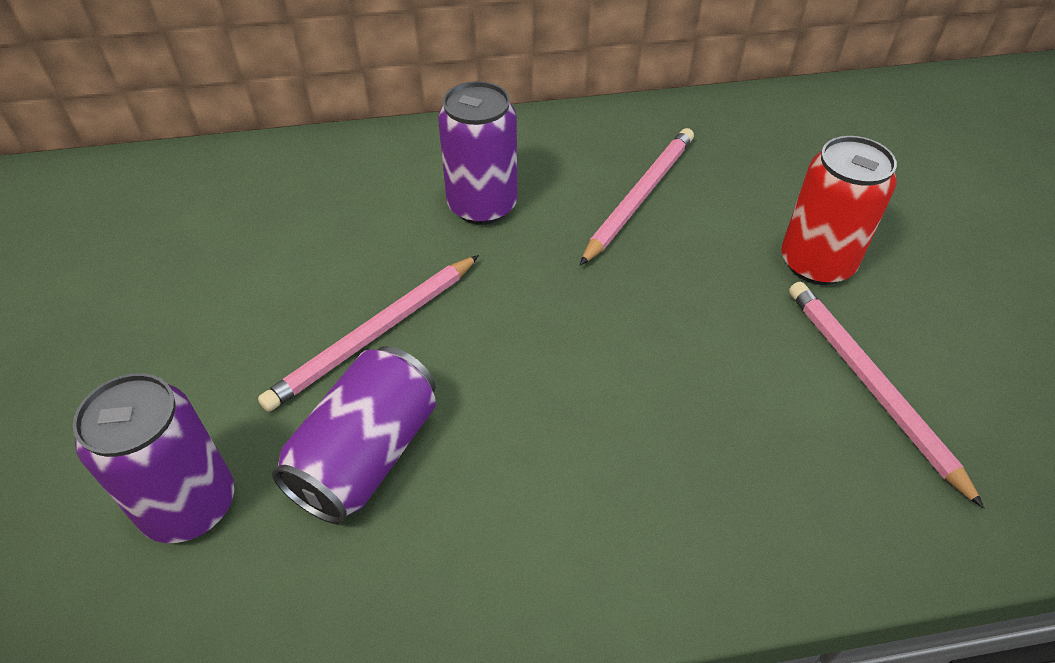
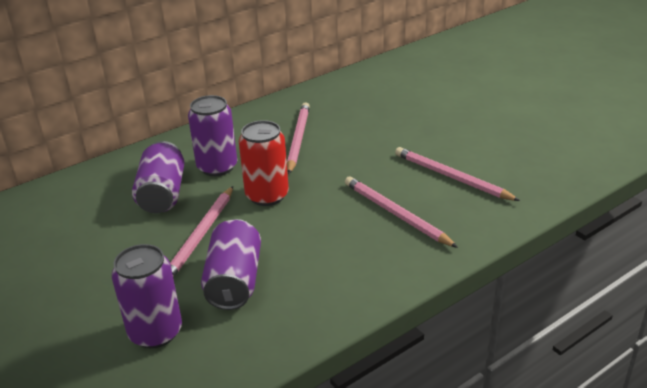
camera: 25 degrees left, 15 degrees down
red can [781,136,897,285] -> red can moved to [239,120,289,206]
none -> purple can [132,141,184,213]
none -> pink pencil [345,176,458,248]

